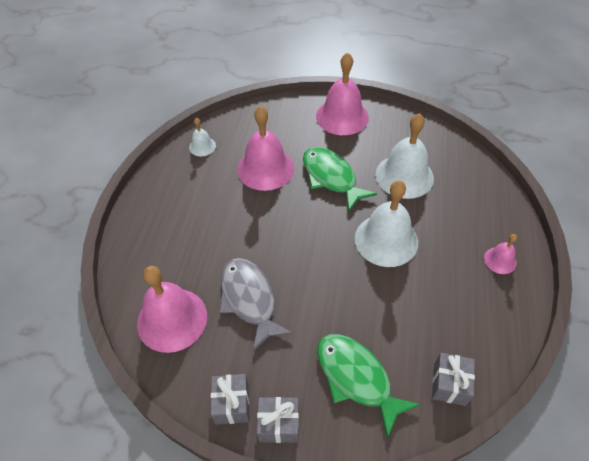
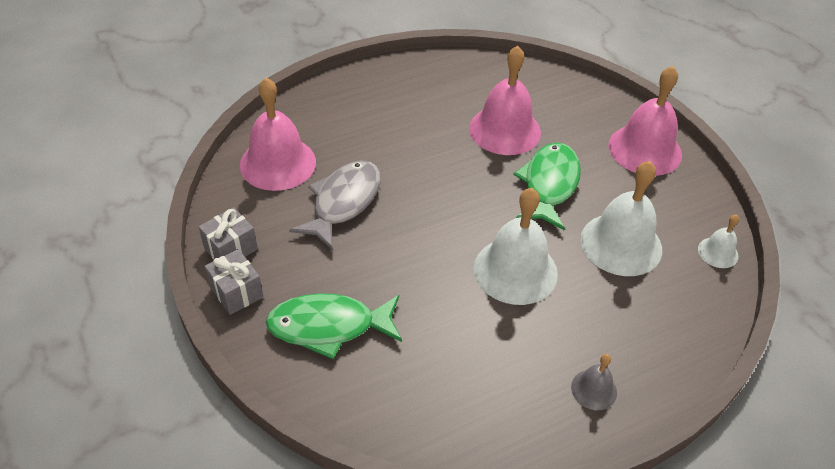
camera: 50 degrees right, 5 degrees down
white bell [189,118,216,156] -> white bell moved to [698,215,739,268]
green fish [317,334,420,439] -> green fish turned 105 degrees counterclockwise [266,293,402,360]
grey gift [432,353,475,406] -> none
pink bell [484,234,517,274] -> grey bell [571,354,617,410]

